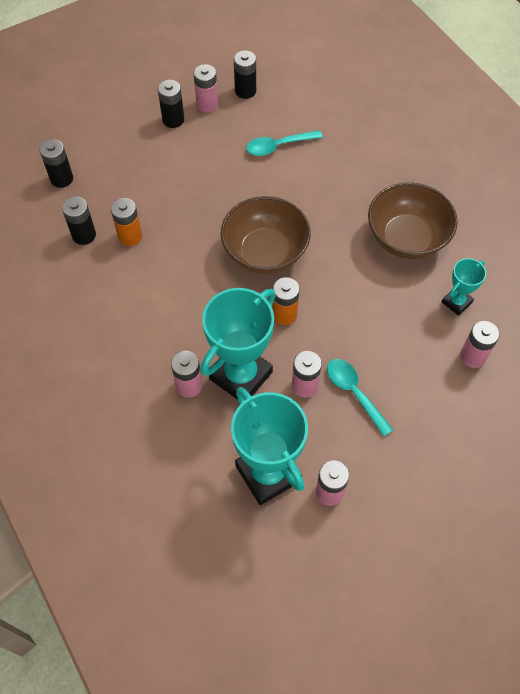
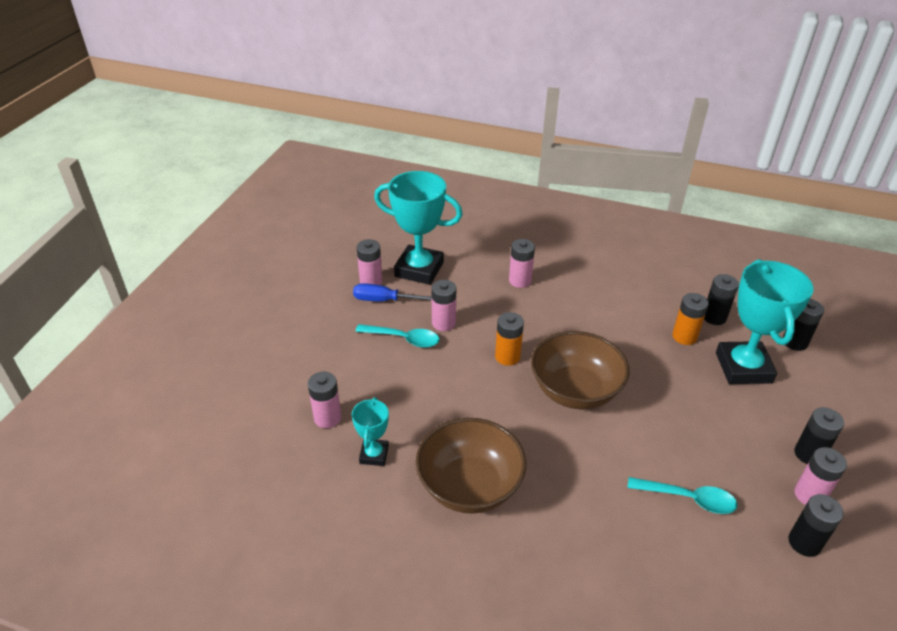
camera: 140 degrees right, 20 degrees down
turquoise trophy [200,288,275,400] -> turquoise trophy moved to [716,259,814,384]
turquoise spoon [246,130,323,156] -> turquoise spoon turned 75 degrees clockwise [627,477,738,514]
none -> blue screwdriver [353,283,432,301]

